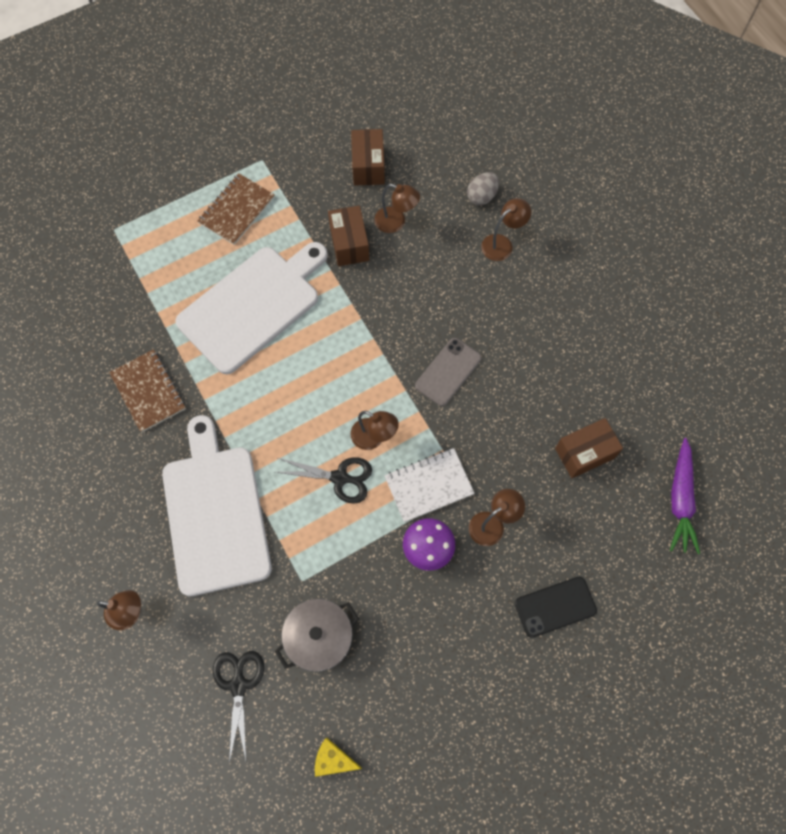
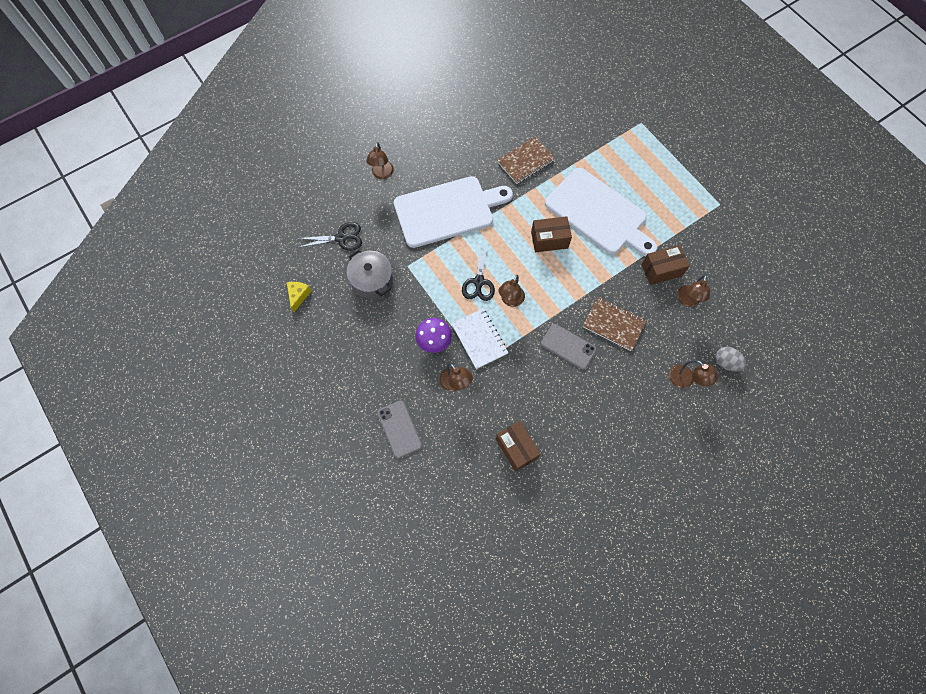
camera: 85 degrees right, 0 degrees up
brown notebook [197,173,275,245] -> brown notebook moved to [583,297,647,351]
brown box [351,129,385,186] -> brown box moved to [531,216,572,252]
black phone [515,577,597,638] -> grey phone [377,401,422,458]
purple carrot [670,438,700,554] -> none

